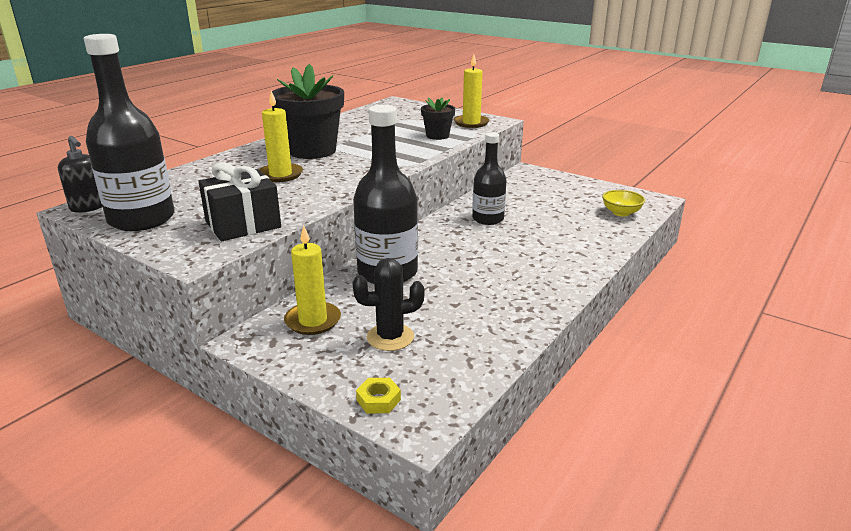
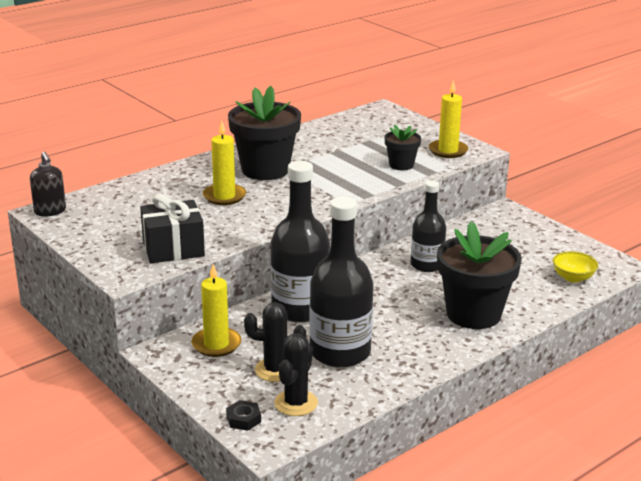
camera: 15 degrees right, 0 degrees up
black bottle [84,34,175,231] -> black bottle moved to [309,197,374,368]
yellow nut [356,378,401,414] -> black nut [226,400,261,431]
none -> black cactus [274,333,318,416]
none -> black flower pot [437,221,522,329]

